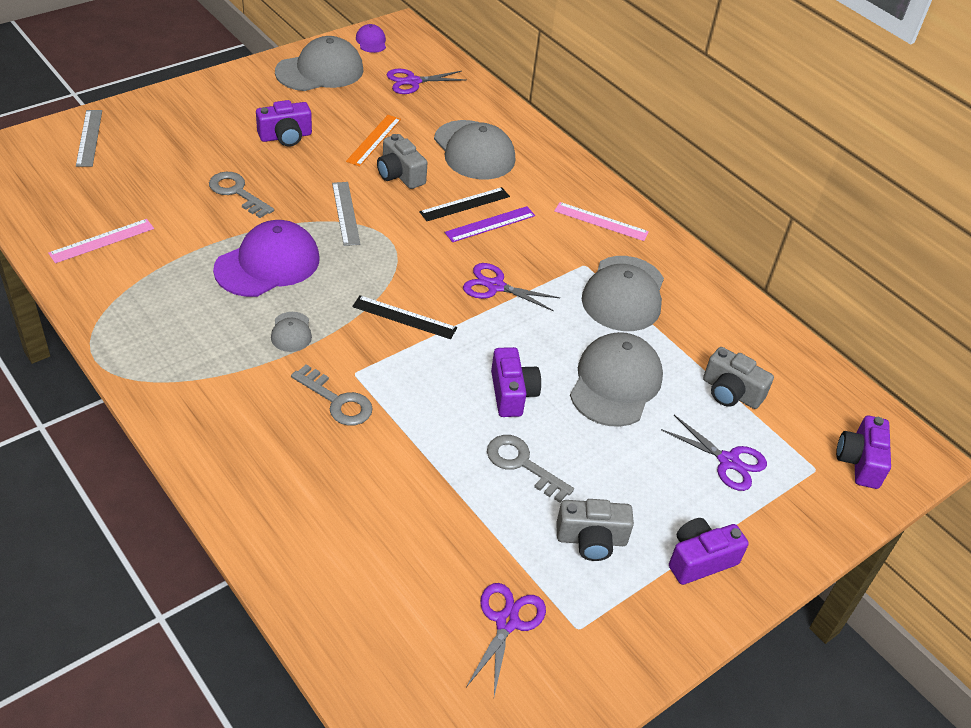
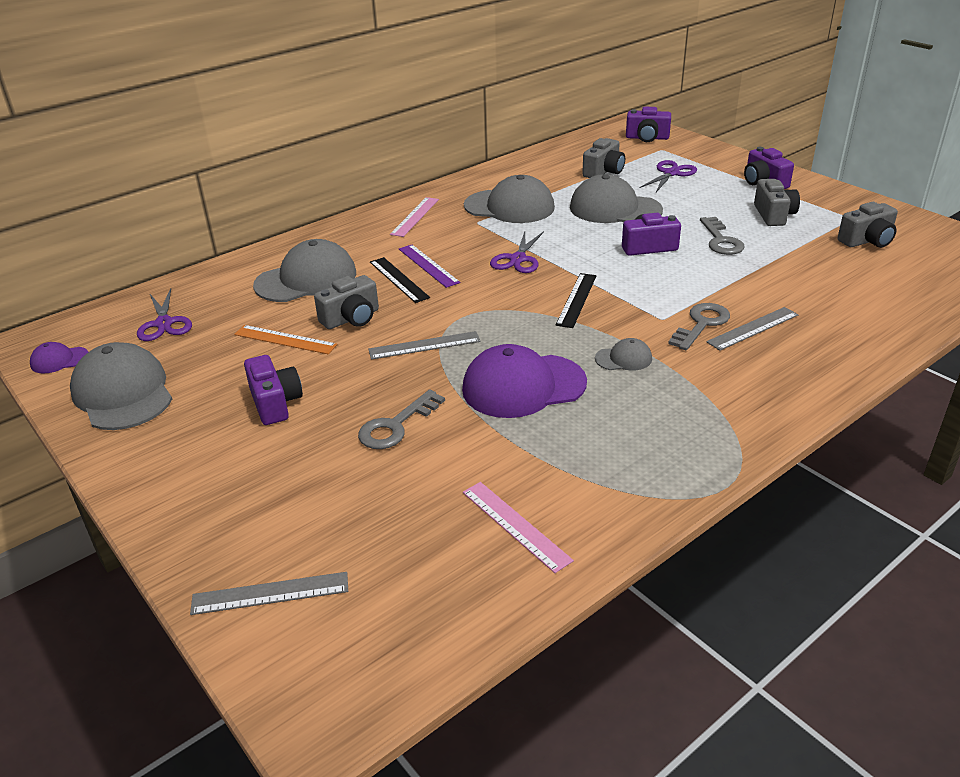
camera: 85 degrees left, 10 degrees down
purple cap [213,220,320,297] -> purple cap turned 60 degrees counterclockwise [462,344,587,418]
purple scissors [466,583,546,696] -> grey camera [838,202,898,248]
grey key [487,435,574,503] -> grey key turned 45 degrees counterclockwise [700,217,745,255]
none -> grey ruler [706,307,798,351]

